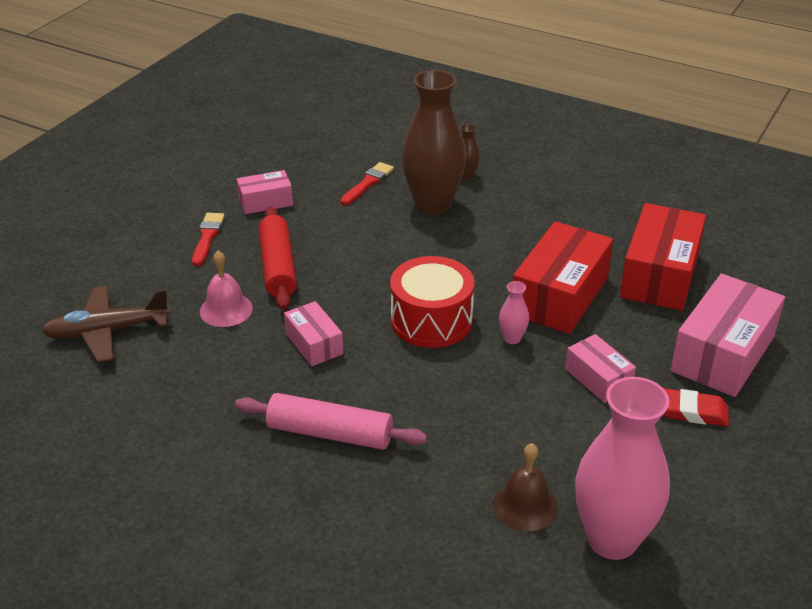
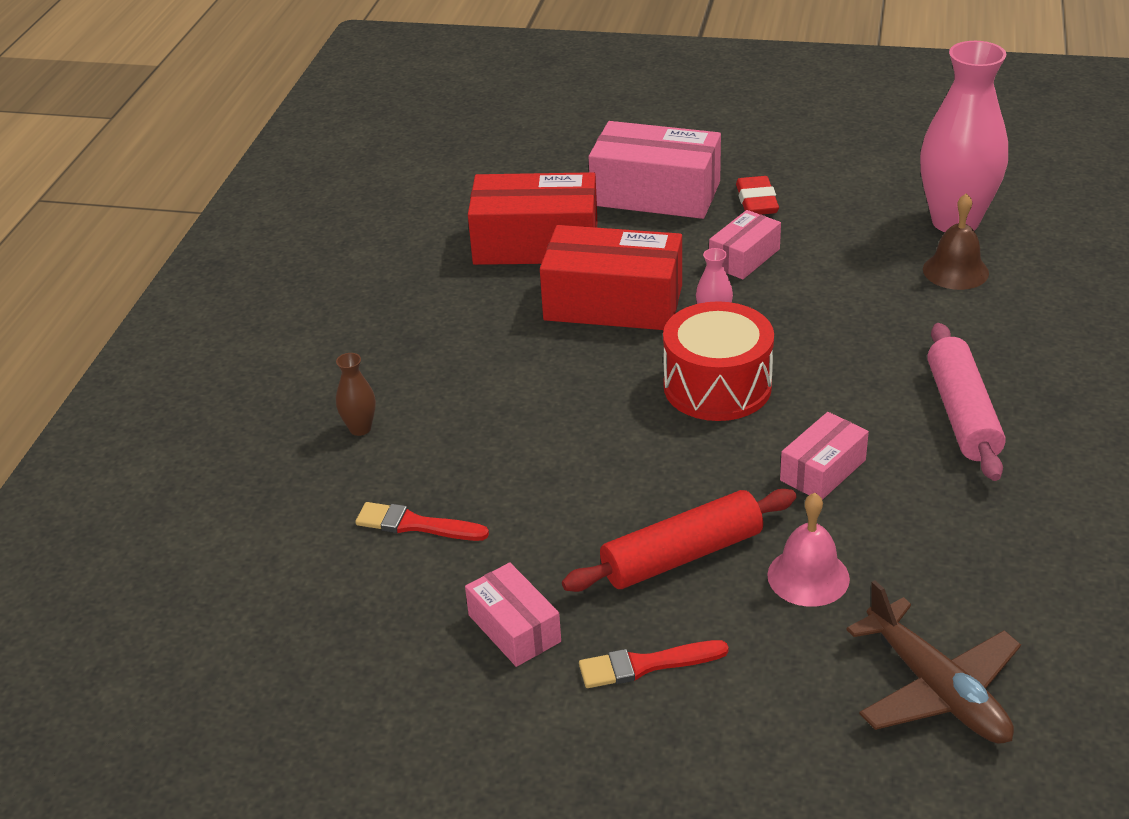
camera: 105 degrees left, 0 degrees up
brown vase [401,70,466,215] -> none

